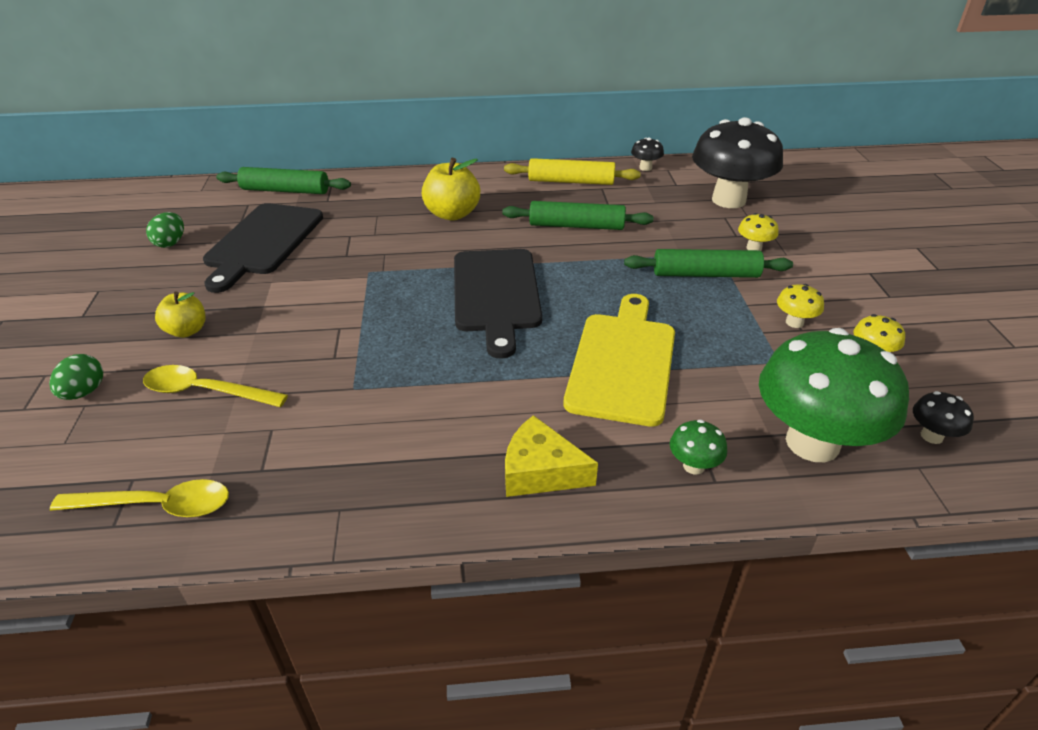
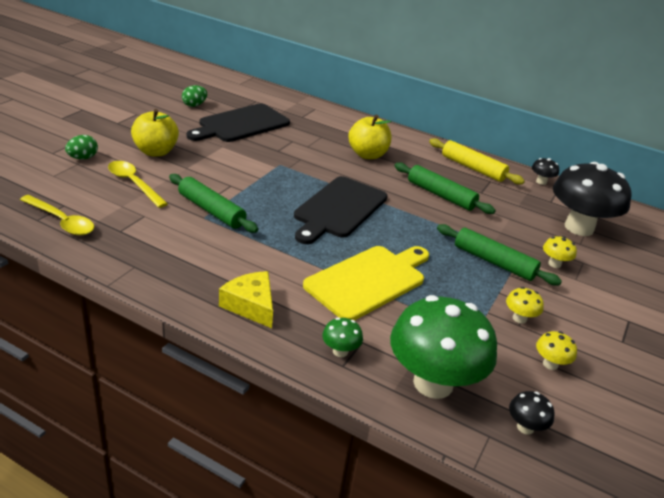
camera: 30 degrees right, 5 degrees down
yellow apple [155,292,206,338] -> yellow apple [131,109,179,156], size x1.57
green rolling pin [216,167,351,194] -> green rolling pin moved to [169,174,258,233]

